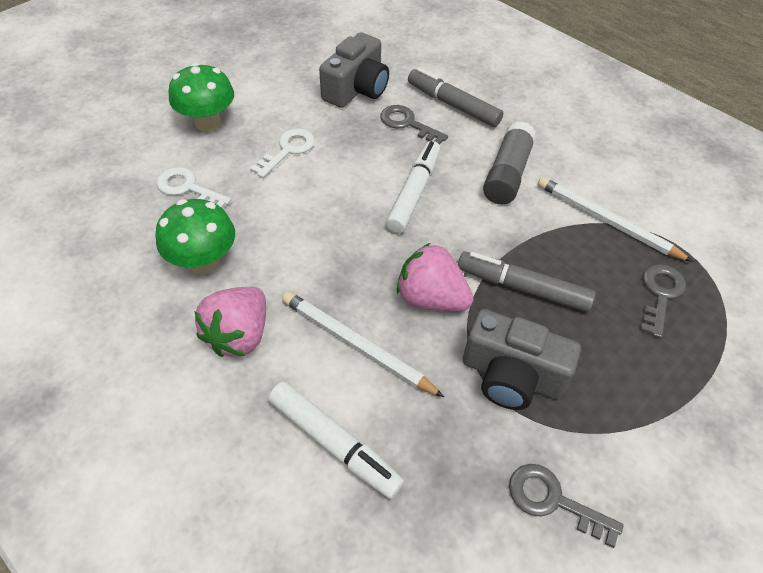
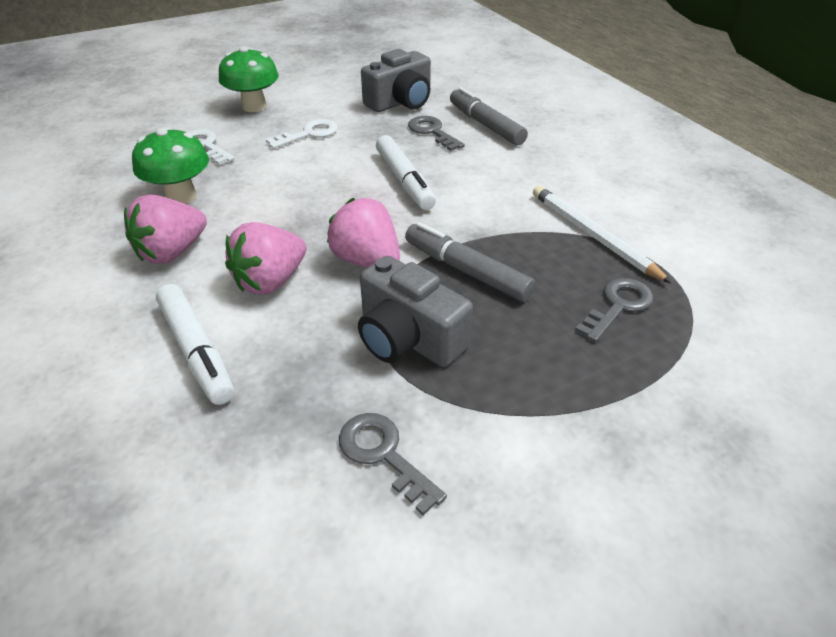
camera: 20 degrees right, 10 degrees down
white pencil [282,291,444,397] -> pink strawberry [225,222,306,295]
white marker [386,141,440,233] -> white marker turned 120 degrees clockwise [376,135,436,210]
grey glue stick [483,121,536,205] -> none

